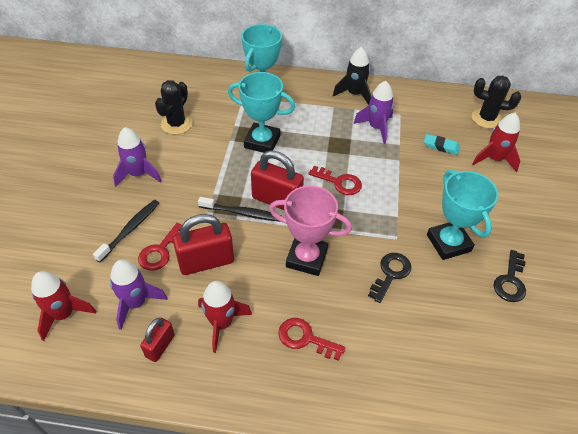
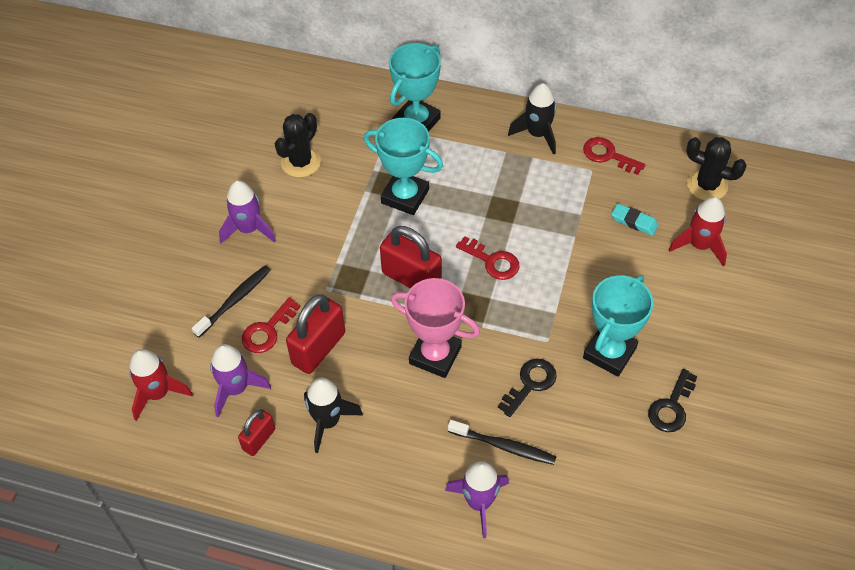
camera: 10 degrees right, 5 degrees up
red padlock [173,214,234,275] -> red padlock turned 45 degrees counterclockwise [286,294,345,374]
black toothbrush [198,197,282,222] -> black toothbrush moved to [448,420,556,465]
red rocket [198,281,252,353] -> black rocket [304,378,363,453]
red key [278,318,346,361] -> red key moved to [583,137,646,175]
purple rocket [353,81,394,144] -> purple rocket moved to [445,461,509,538]
turquoise trophy [427,170,498,260] -> turquoise trophy turned 45 degrees clockwise [583,275,654,377]

